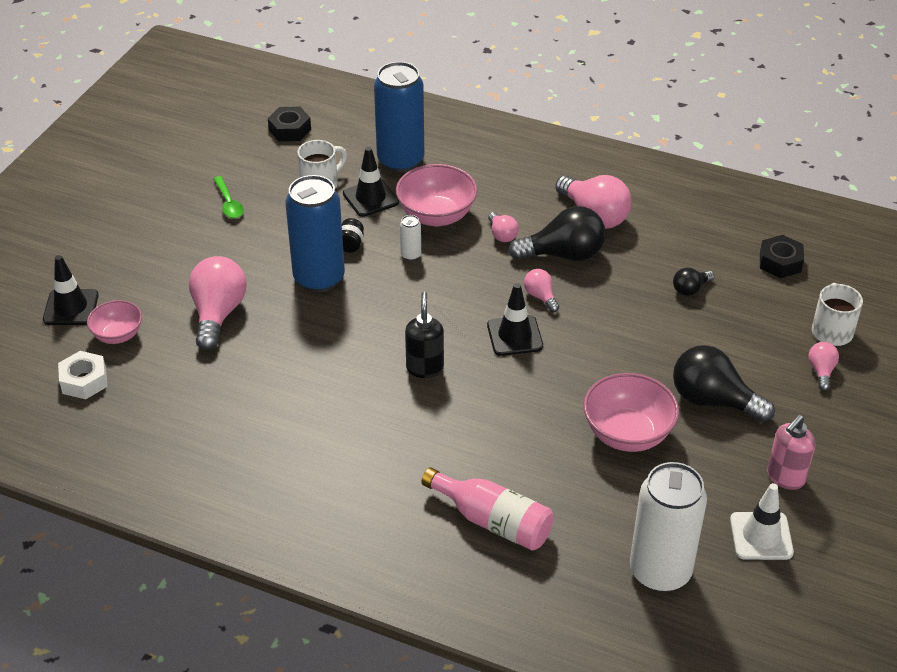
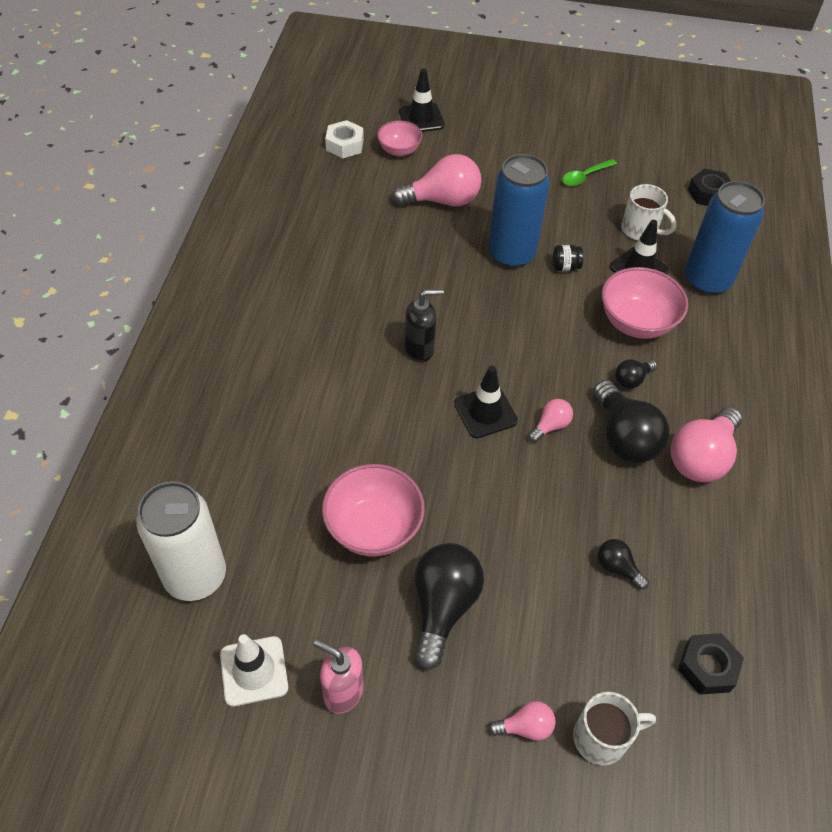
camera: 75 degrees right, 10 degrees up
white can [400,215,421,261] -> none
pink bottle [421,467,554,551] -> none
pink light bulb [488,212,519,242] -> black light bulb [615,359,657,389]

